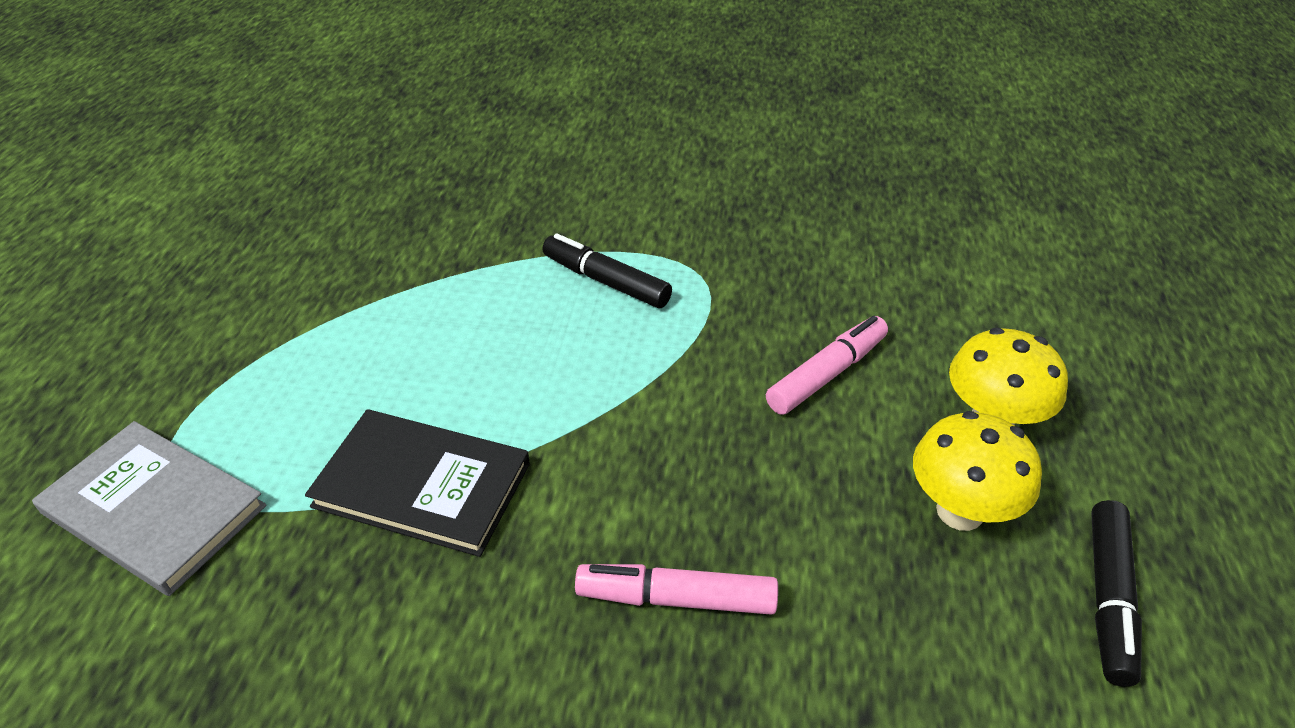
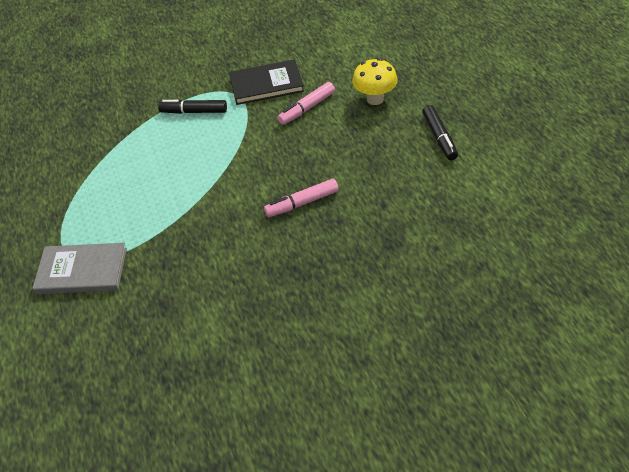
camera: 25 degrees left, 5 degrees up
black book [305,409,530,557] -> black book moved to [229,59,304,105]
pink marker [766,316,888,415] -> pink marker turned 150 degrees counterclockwise [278,82,335,125]
yellow mushroom [913,411,1042,531] -> none

